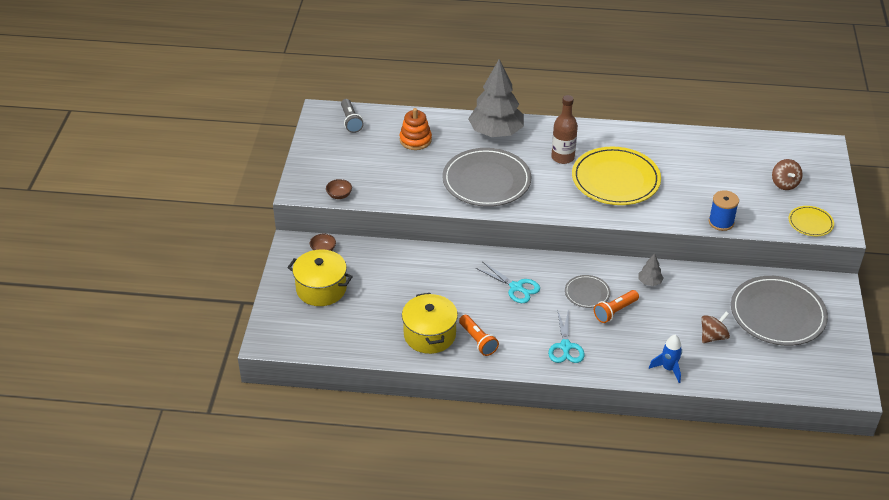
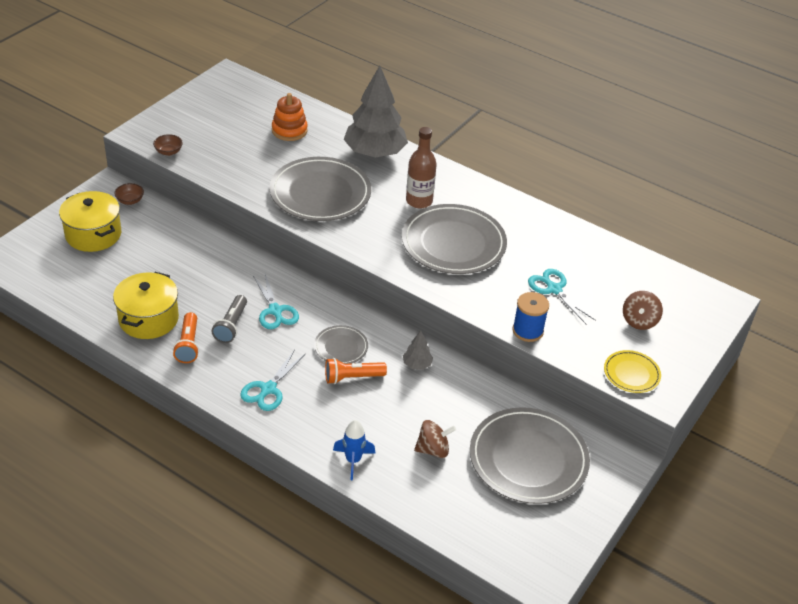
camera: 25 degrees right, 0 degrees up
grey flashlight [341,99,364,133] -> grey flashlight moved to [211,295,247,343]
yellow plate [572,147,661,205] -> grey plate [402,204,507,274]
none -> turquoise scissors [528,269,596,324]

